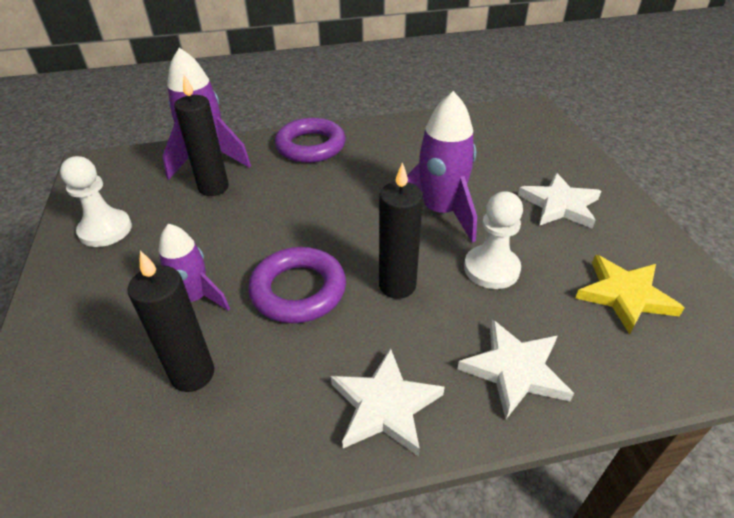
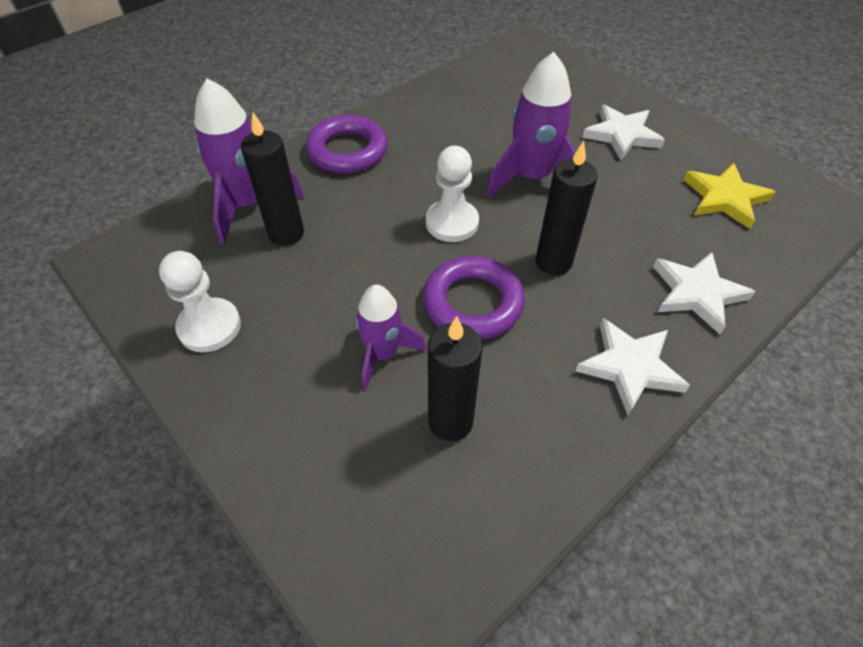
camera: 30 degrees left, 10 degrees up
white pawn [464,191,523,289] -> white pawn moved to [426,146,479,242]

